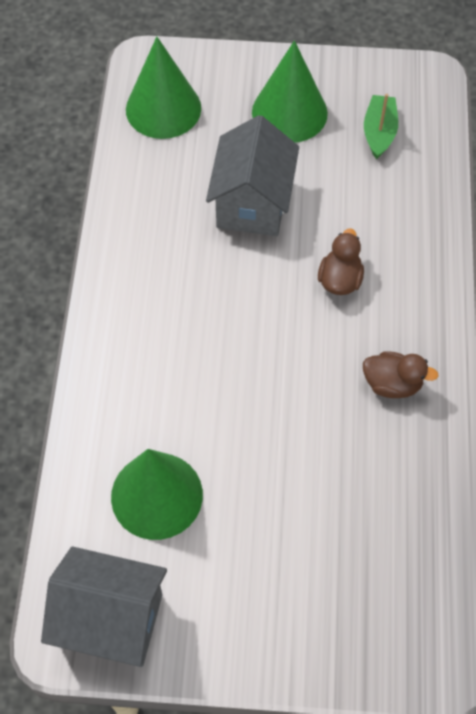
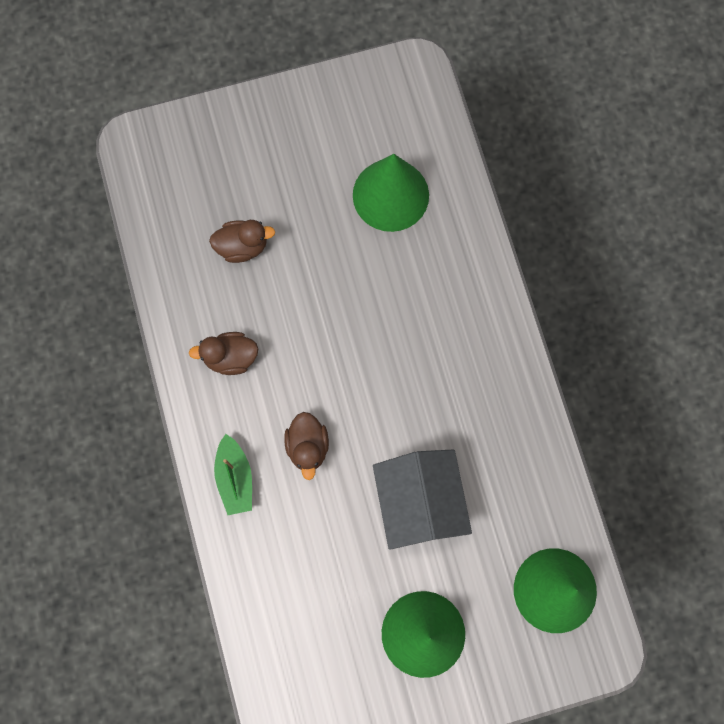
camera: 160 degrees right, 15 degrees up
grey house [41,546,167,667] -> none
green boat [364,94,398,159] -> green boat moved to [214,434,252,515]
none -> brown duck [209,220,275,263]

